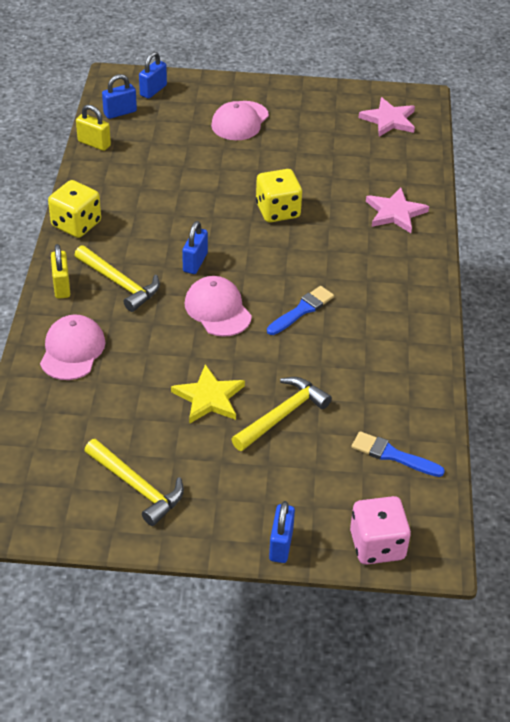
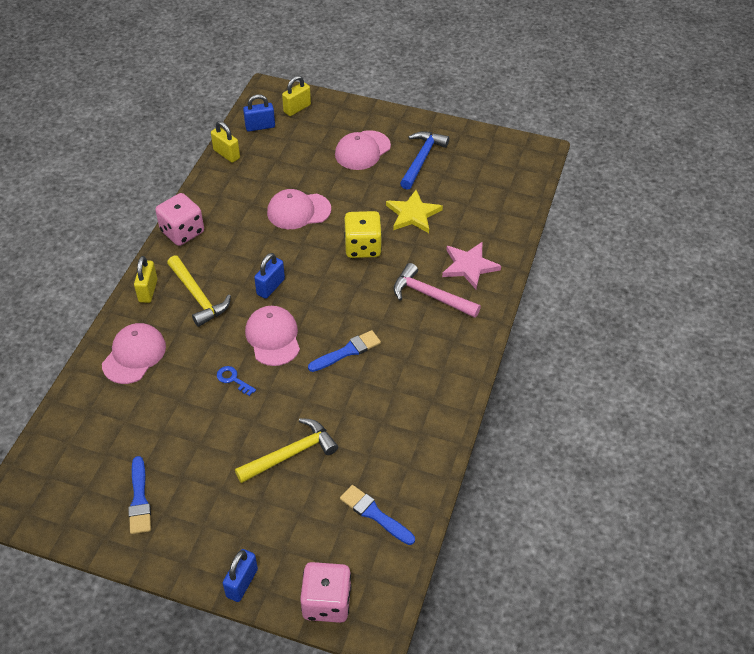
camera: 15 degrees right, 5 degrees up
yellow dice [48,180,101,238] -> pink dice [155,193,204,246]
yellow hammer [84,439,184,526] -> blue brush [128,456,151,534]
blue padlock [139,52,167,99] -> yellow padlock [282,76,311,116]
yellow star [171,364,245,424] -> yellow star moved to [386,190,443,233]
pink star [358,97,415,137] -> none
none -> blue key [217,366,256,396]
none -> pink cap [267,189,331,229]
none -> pink hammer [394,263,481,318]
none -> blue hammer [400,131,449,190]

